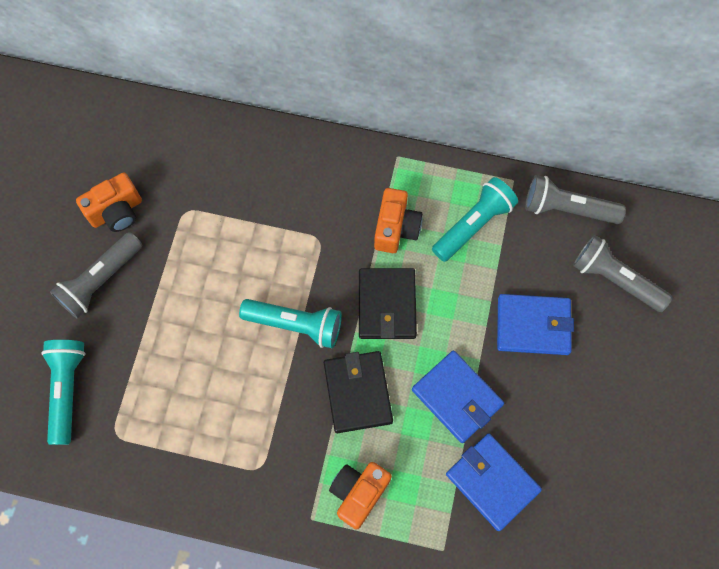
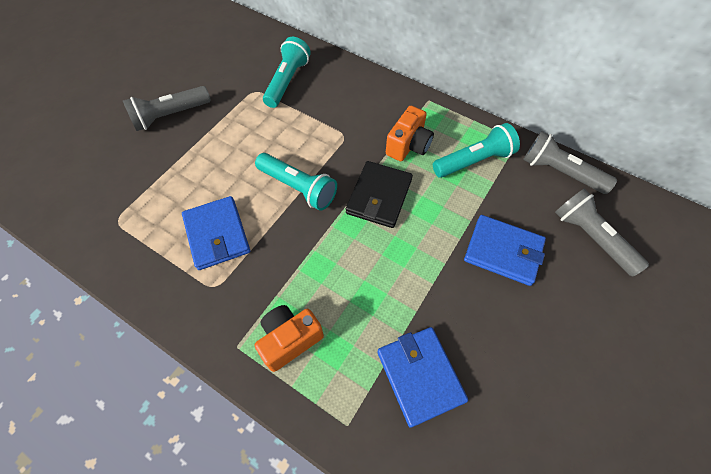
camera: 20 degrees right, 10 degrees down
turquoise flashlight [41,340,86,445] -> turquoise flashlight moved to [263,37,311,108]
orange camera [76,172,142,232] -> none
black wallet [324,351,393,433] -> none
blue wallet [412,351,504,443] -> blue wallet moved to [182,196,250,270]

